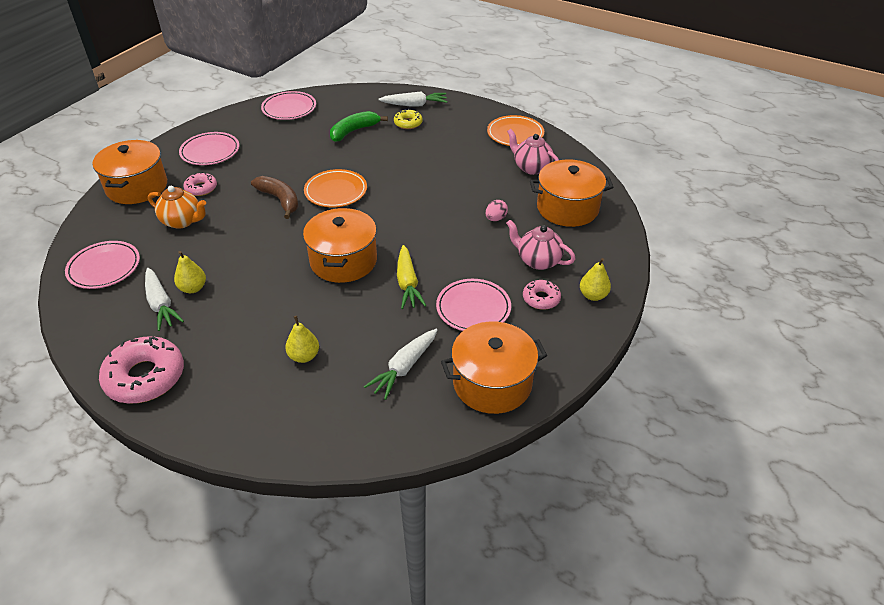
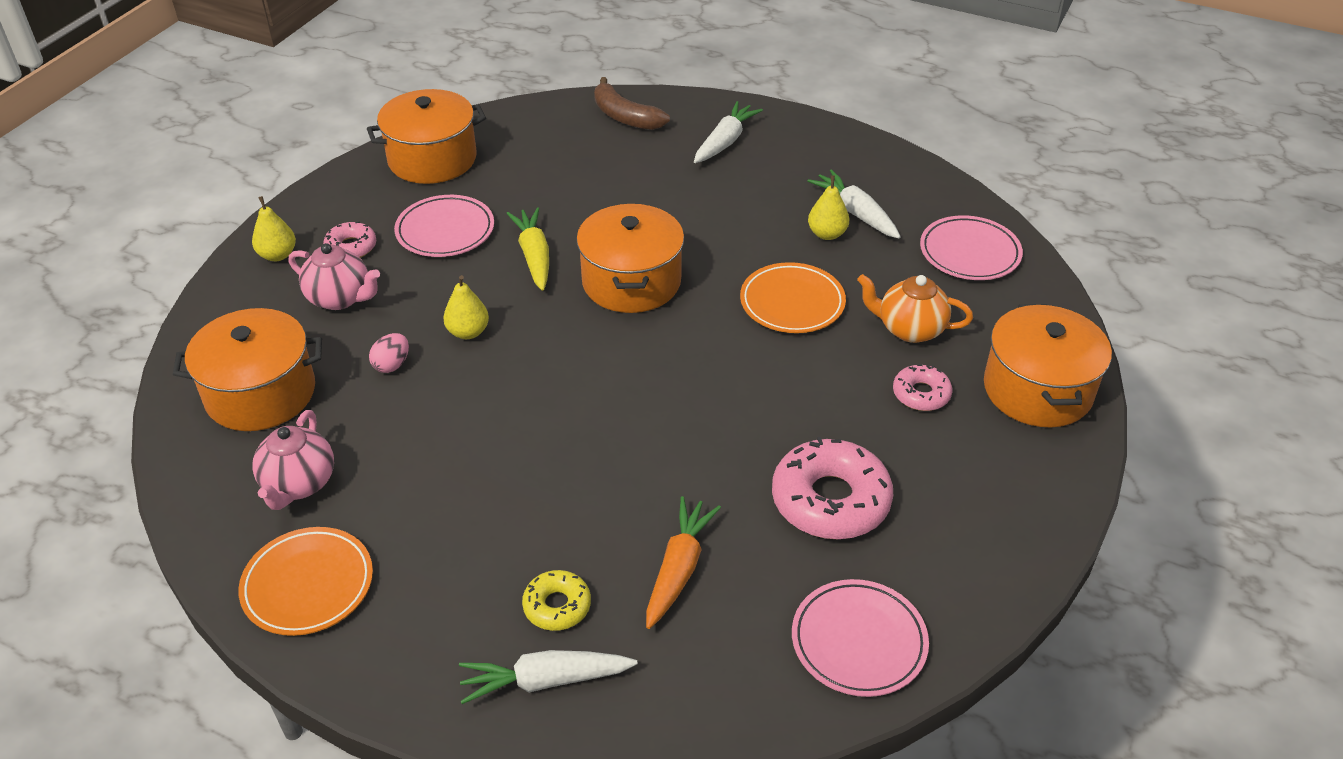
camera: 175 degrees right, 0 degrees up
pink donut [99,336,184,403] -> pink donut moved to [772,437,893,539]
pink plate [179,132,239,165] -> none
brown banana [251,176,298,219] -> brown banana moved to [594,77,670,130]
yellow pear [285,316,319,363] -> yellow pear moved to [443,275,489,339]
orange plate [304,169,367,207] -> orange plate moved to [740,262,846,333]
green banana [330,111,388,142] -> orange carrot [646,496,721,629]
white carrot [364,329,437,400] -> white carrot moved to [694,101,763,163]
pink teapot [507,129,559,175] -> pink teapot turned 60 degrees clockwise [252,410,334,510]

